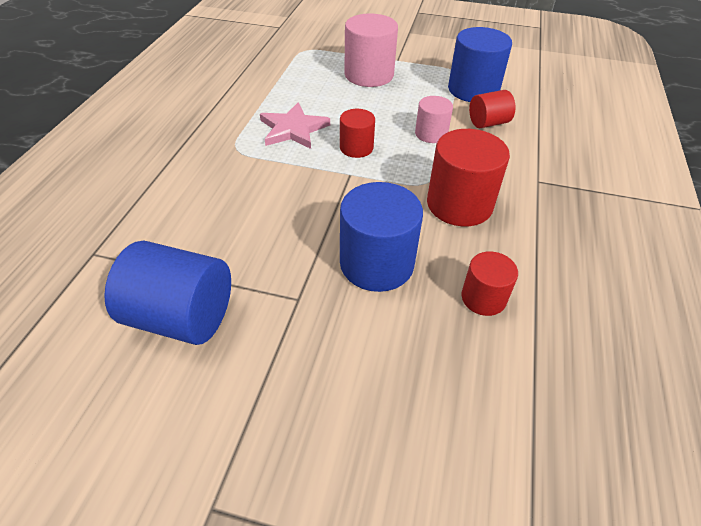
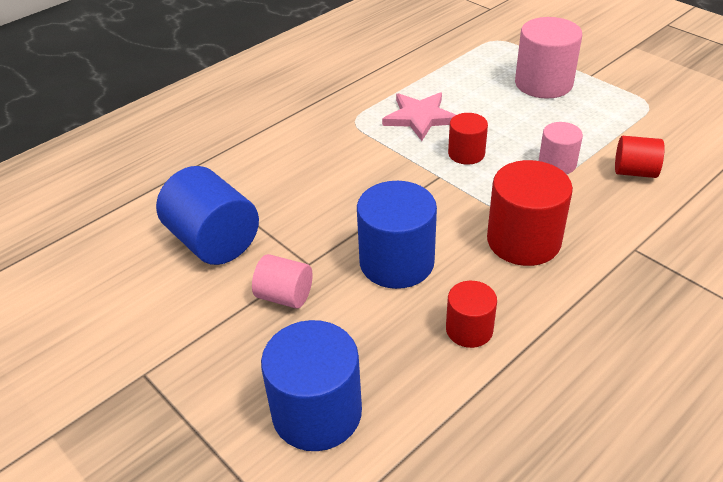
camera: 35 degrees right, 5 degrees down
blue cylinder [448,27,512,102] -> blue cylinder moved to [261,320,362,451]
none -> pink cylinder [252,254,313,309]

